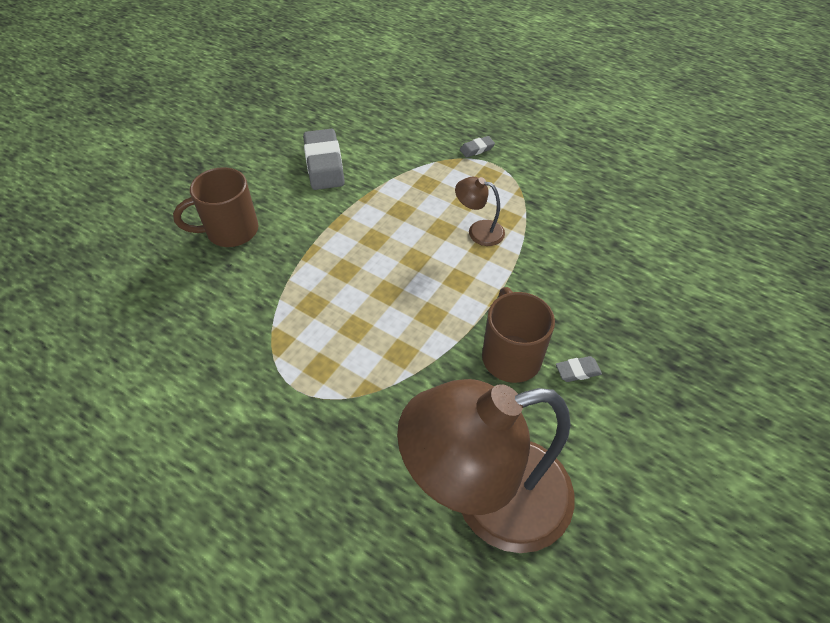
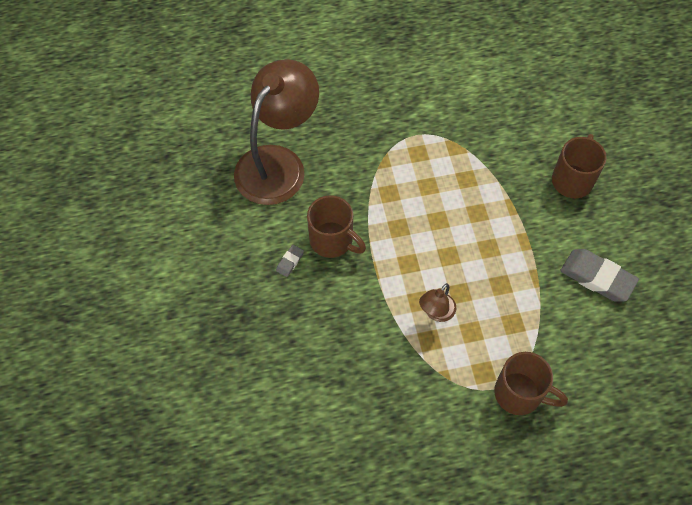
camera: 135 degrees right, 10 degrees up
brown lamp [455,177,505,246] -> brown lamp turned 150 degrees clockwise [419,283,456,322]
grey eraser [460,136,495,157] -> brown mug [494,352,568,415]

